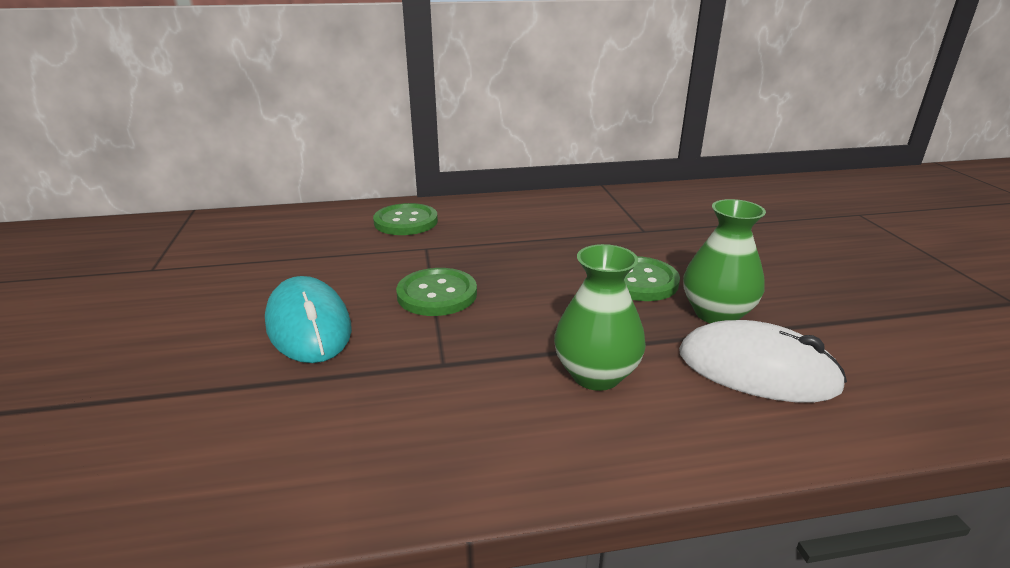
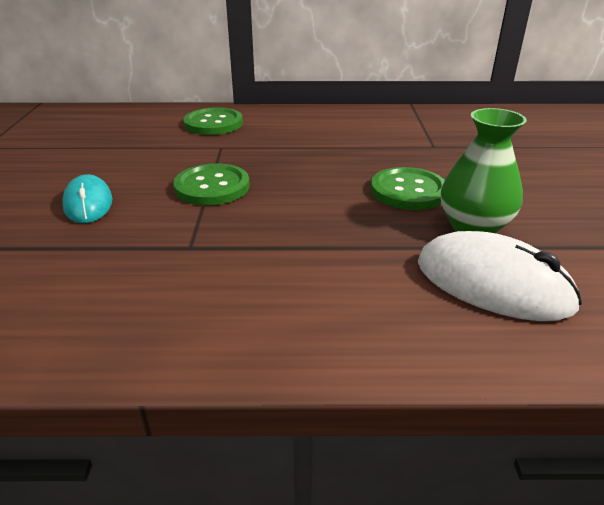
camera: 10 degrees right, 5 degrees up
turquoise mouse [265,276,352,363] -> turquoise mouse [62,174,112,223], size x0.65
green vase [554,244,646,391] -> none

